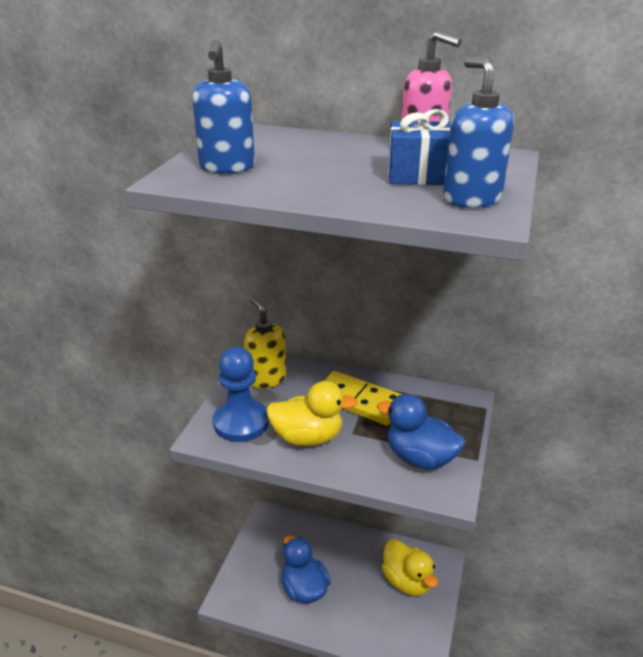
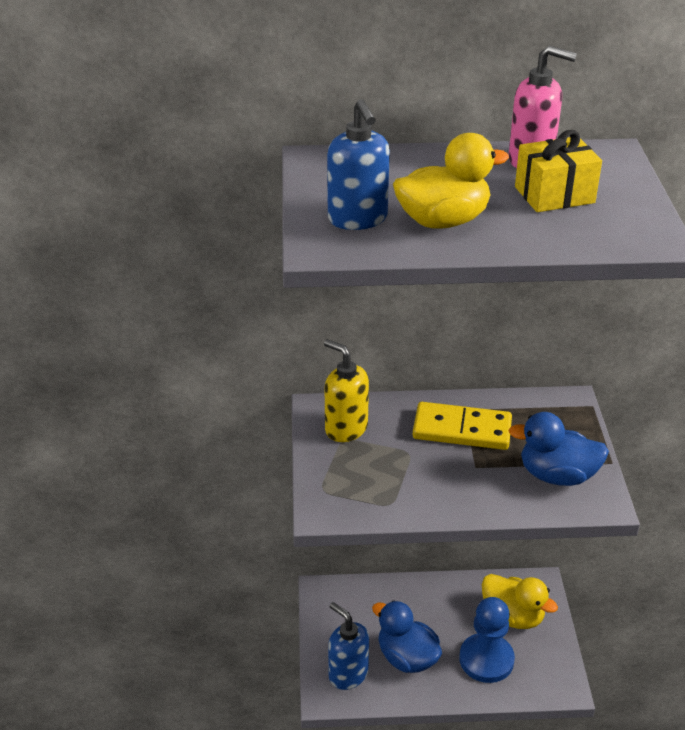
camera: 20 degrees left, 5 degrees up
blue pawn [213,347,269,442] -> blue pawn moved to [460,597,515,683]
yellow duck [266,381,357,446] -> yellow duck moved to [393,133,509,229]
blue gift [388,109,451,185] -> yellow gift [515,130,602,212]
blue soap dispenser [443,57,514,208] -> blue soap dispenser moved to [328,602,369,690]

